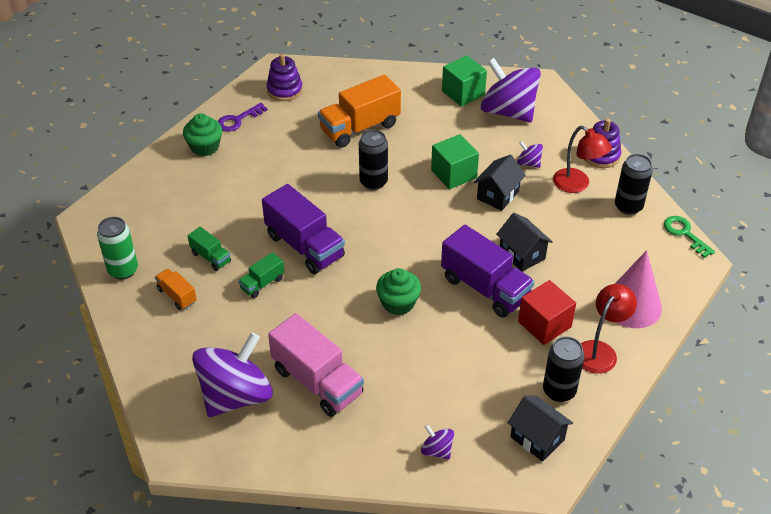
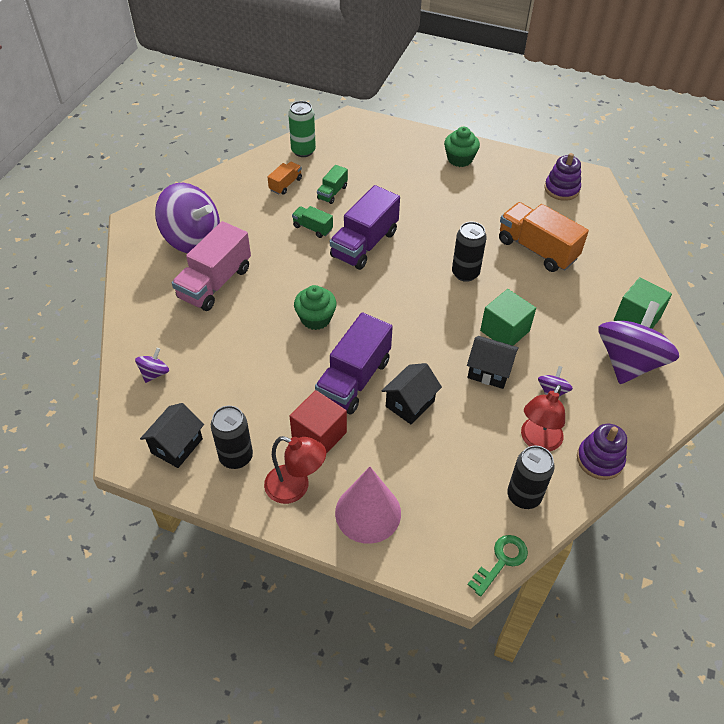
camera: 75 degrees right, 5 degrees up
purple key [218,103,268,132] -> none

